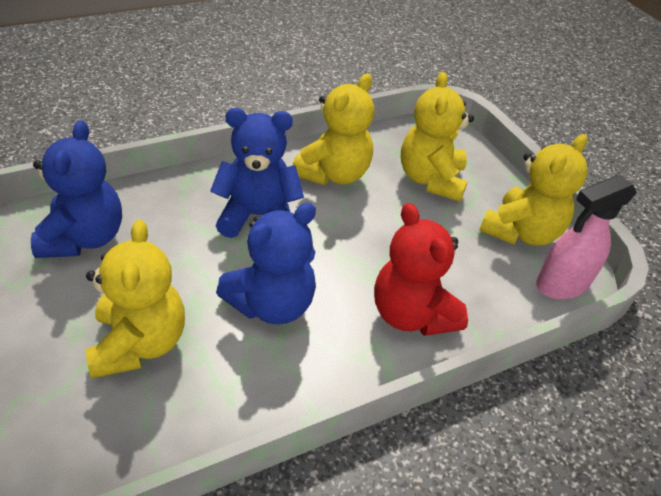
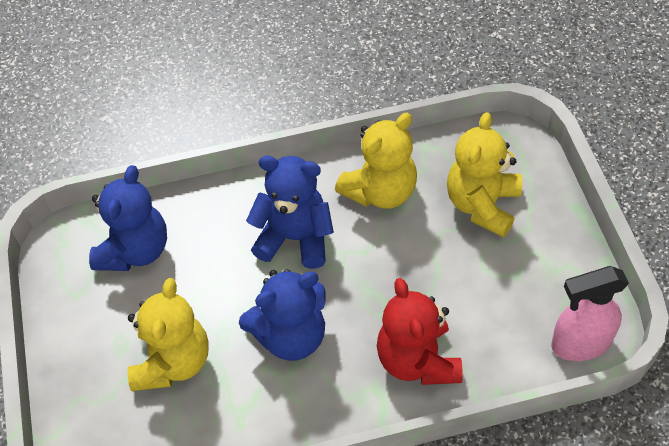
camera: 20 degrees right, 10 degrees up
yellow teddy bear [479,134,588,246] -> none

